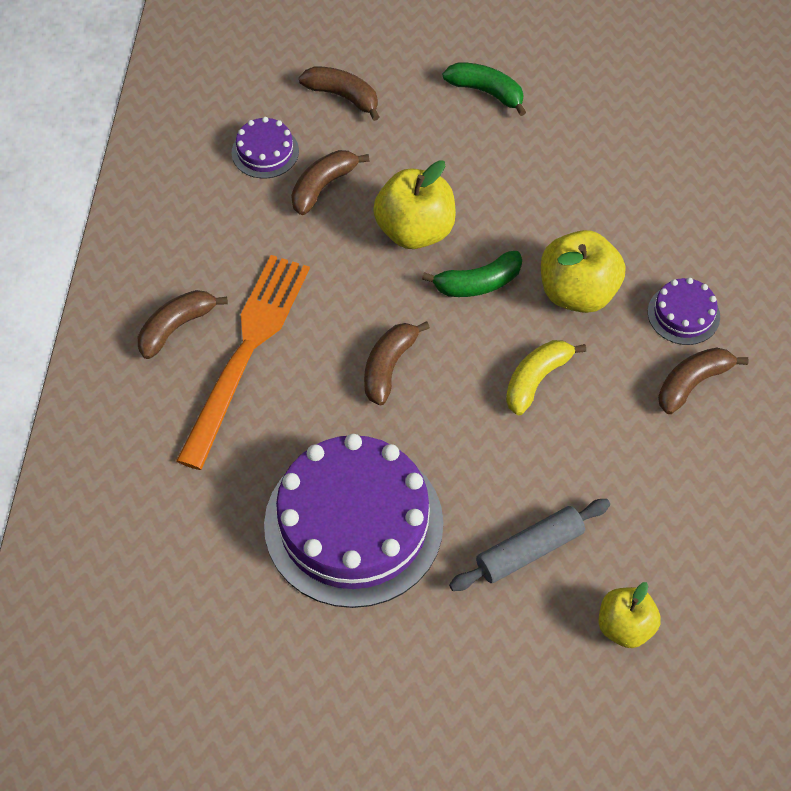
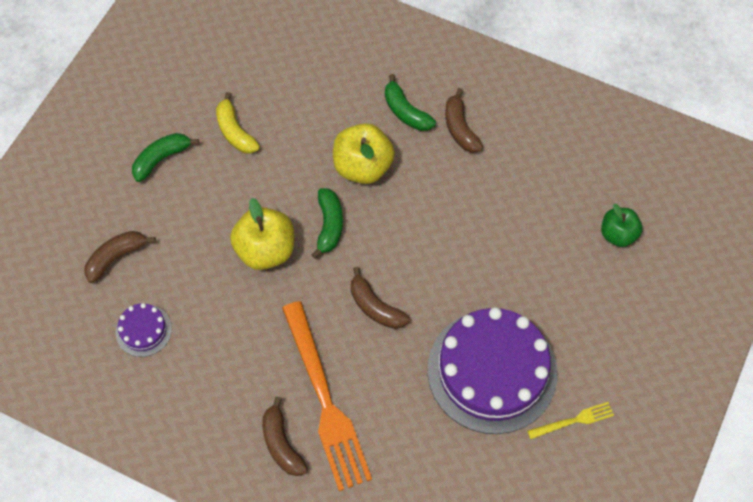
camera: 70 degrees left, 5 degrees up
orange fork [176,255,310,470] -> orange fork turned 150 degrees counterclockwise [282,301,372,491]
brown banana [291,150,369,215] -> none
grey rolling pin [449,499,610,591] -> none
yellow banana [506,340,586,415] -> yellow banana moved to [216,92,260,154]
yellow apple [599,582,661,648] -> green apple [601,204,642,247]
purple cake [648,278,720,345] -> green banana [385,74,436,131]
none -> yellow fork [527,402,614,439]

